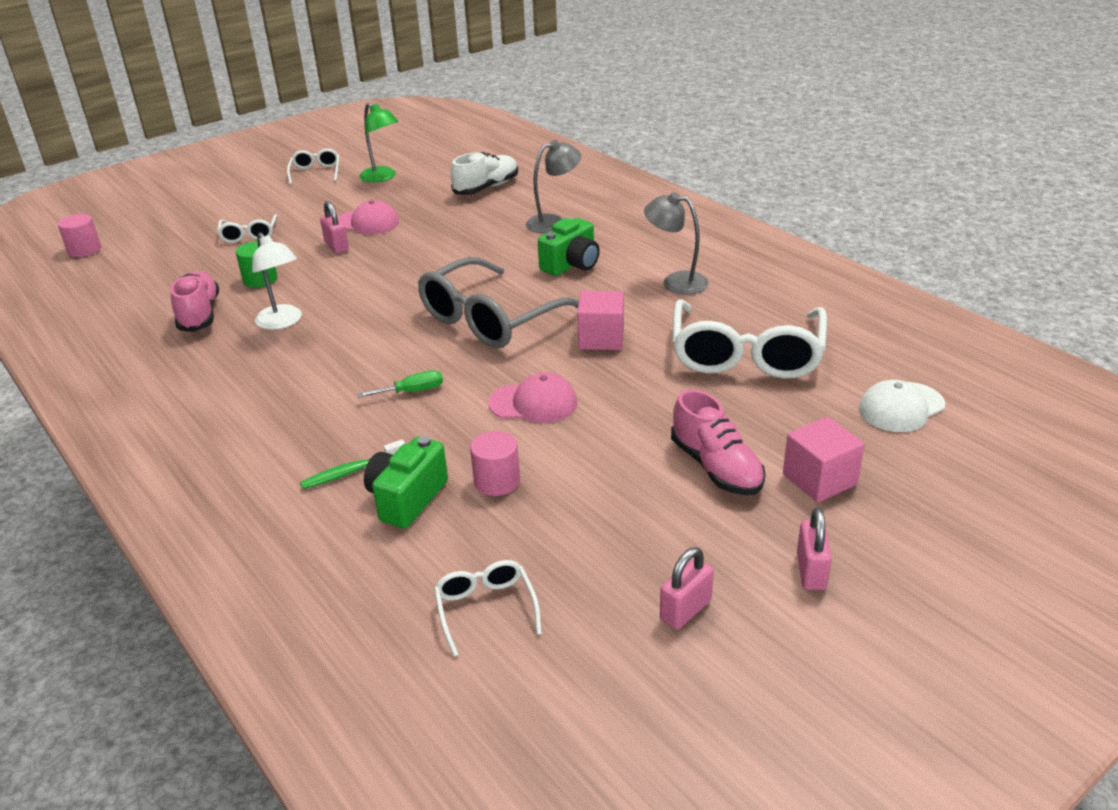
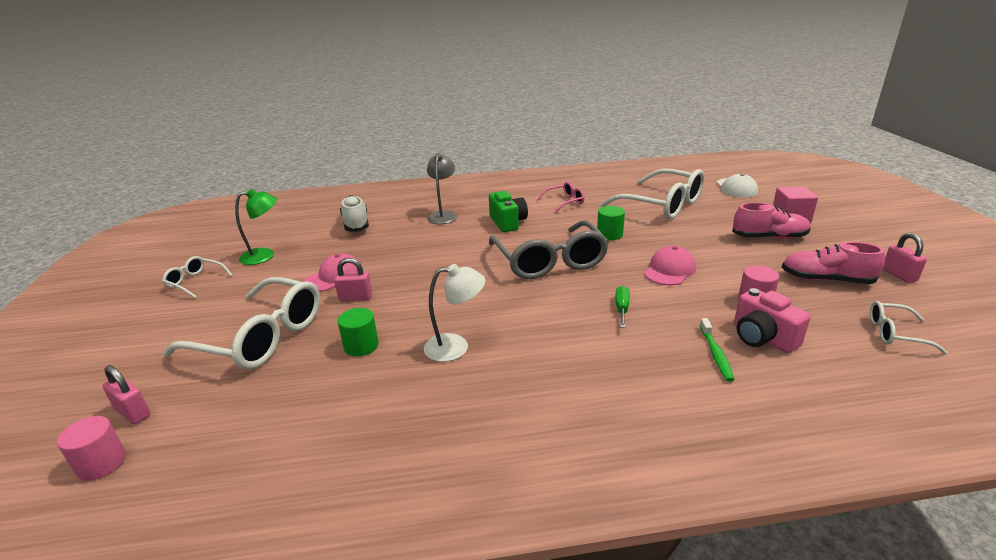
camera: 60 degrees left, 5 degrees down
pink shoe [170,271,219,332] -> pink shoe moved to [782,242,885,284]
white glasses [217,214,278,243] -> white glasses [164,277,320,370], size x2.11
green camera [364,436,448,528] -> pink camera [734,288,811,353]
pink cube [577,291,624,350] -> green cylinder [597,206,625,240]
grey lamp [644,192,709,294] -> pink glasses [537,182,584,212]
pink padlock [797,507,832,590] -> pink padlock moved to [103,365,151,424]

